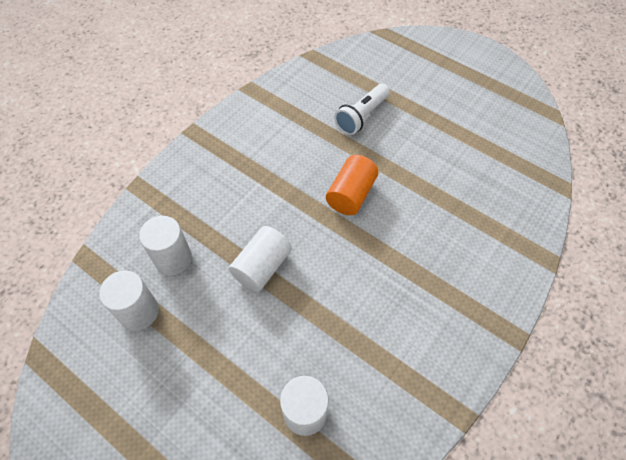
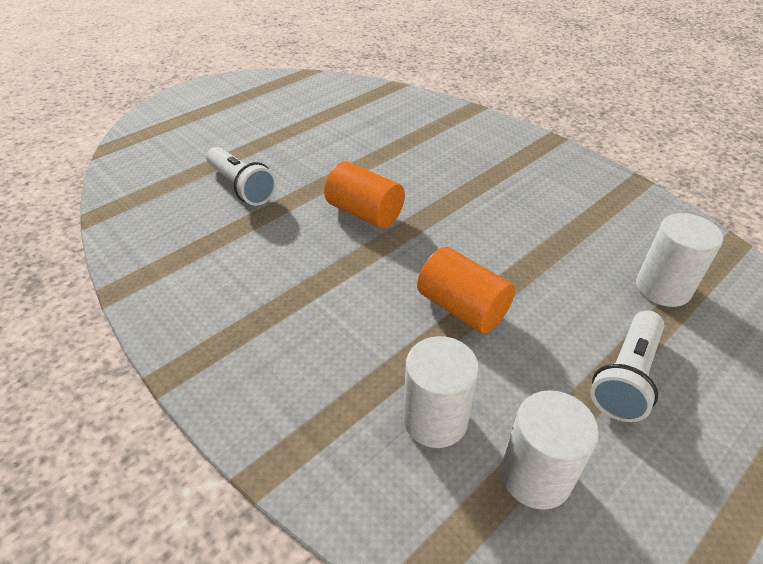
camera: 80 degrees left, 15 degrees down
white cylinder [229,226,292,292] -> orange cylinder [417,247,515,334]
none -> white flashlight [590,310,664,422]

